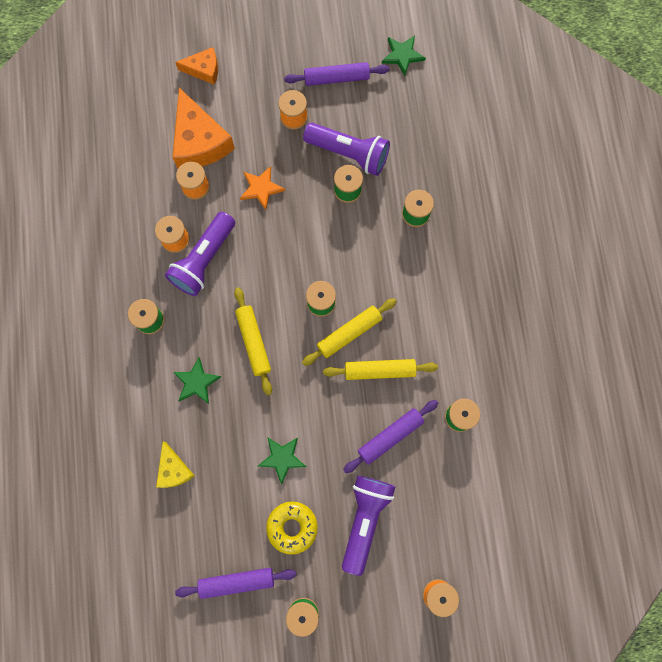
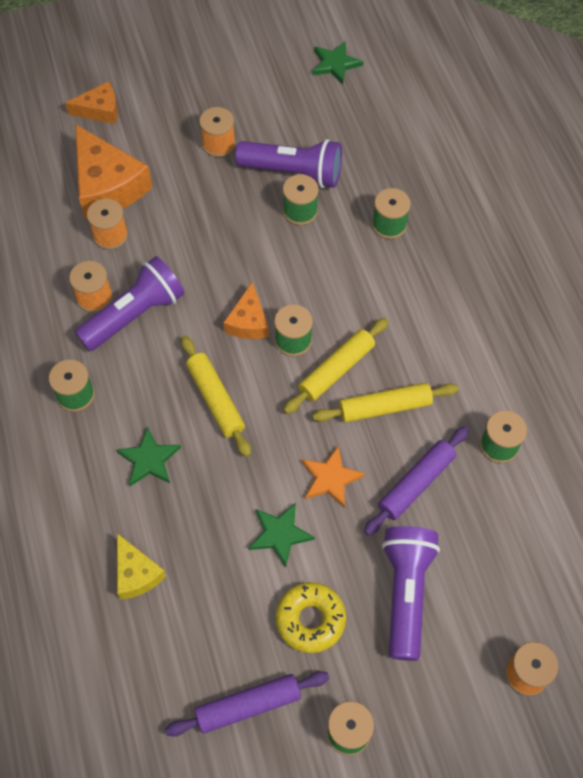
camera: 10 degrees left, 15 degrees down
purple flashlight [165,212,235,296] -> purple flashlight turned 150 degrees counterclockwise [75,256,185,351]
orange star [240,166,285,210] -> orange star moved to [302,446,365,508]
purple rolling pin [284,62,389,86] -> none
none -> orange cheese [223,281,269,339]

